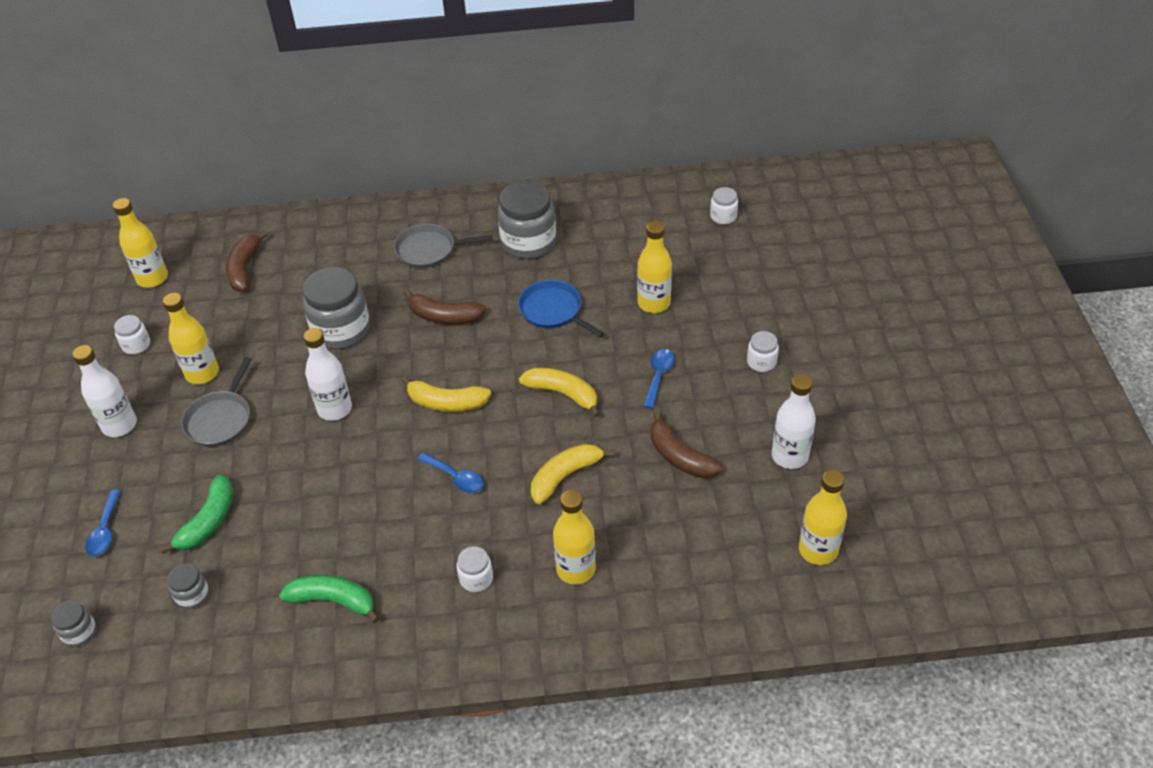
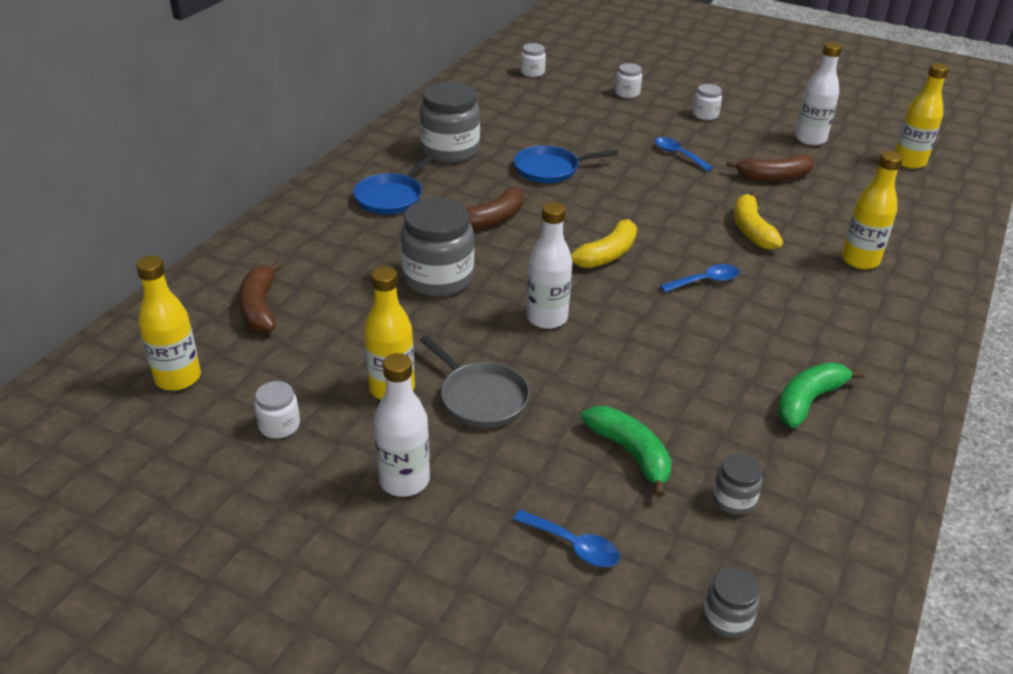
camera: 60 degrees left, 10 degrees down
brown banana [226,230,268,292] -> brown banana turned 45 degrees clockwise [238,261,282,333]
grey pan [394,224,493,268] -> blue pan [353,154,435,214]
white jar [457,546,493,592] -> white jar moved to [615,63,642,98]
yellow banana [519,368,600,417] -> none
yellow bottle [637,221,672,313] -> none

